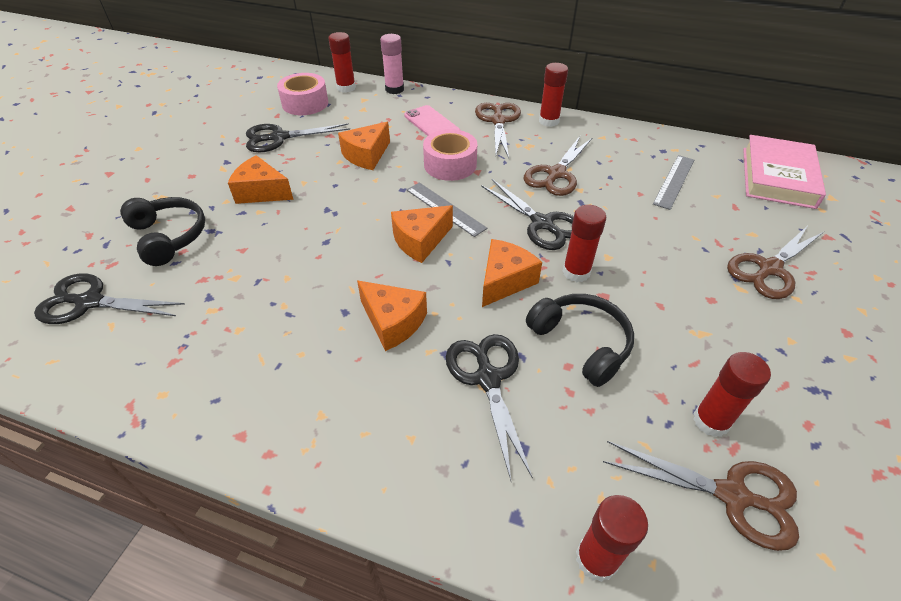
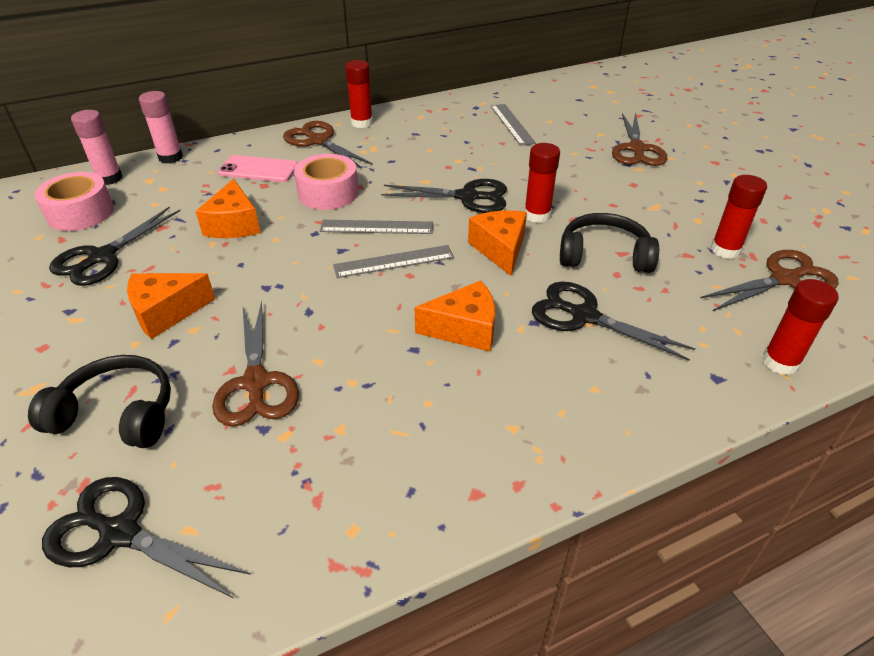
camera: 45 degrees left, 5 degrees down
black scissors [34,273,185,324] -> black scissors turned 60 degrees clockwise [42,477,251,598]
red glue stick [328,32,356,93] -> pink glue stick [71,110,123,185]
orange cheese [391,205,453,263] -> grey ruler [333,245,454,278]
brown scissors [524,136,592,196] -> brown scissors moved to [212,301,299,426]
pink book [743,135,826,209] -> none

